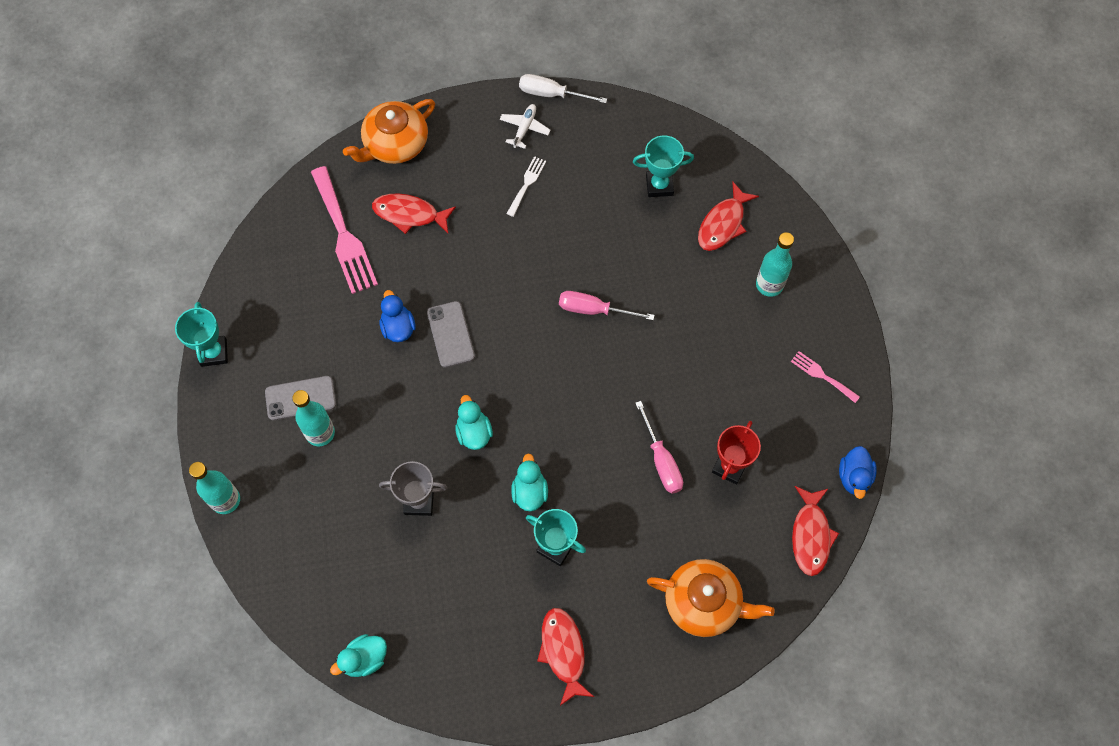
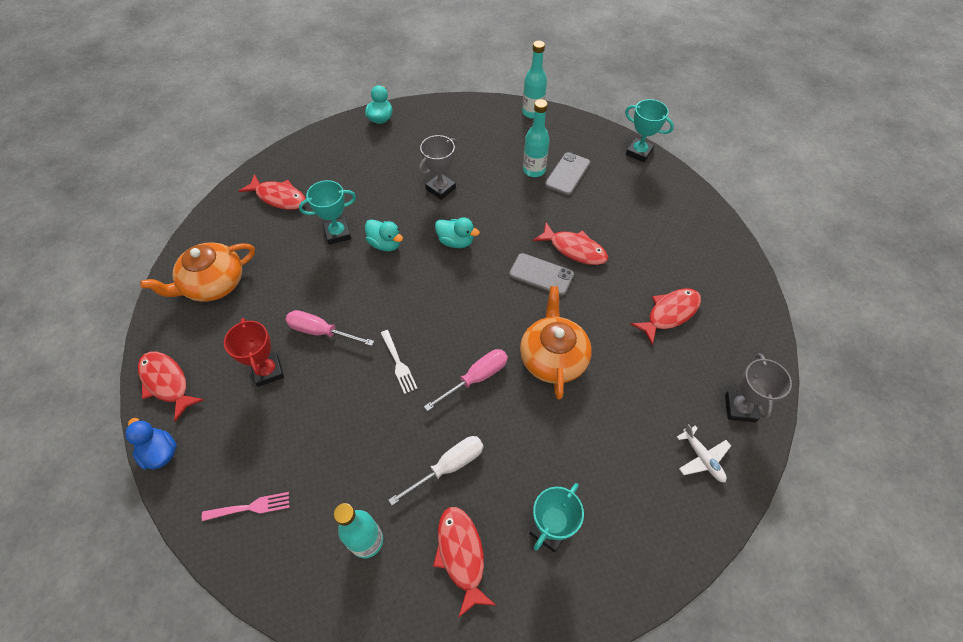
camera: 130 degrees right, 10 degrees down
pink fork [311,166,378,294] -> none
orange teapot [343,99,435,164] -> orange teapot moved to [520,286,592,400]
blue duck [380,290,416,342] -> red fish [533,223,608,265]
white fork [506,156,546,217] -> white fork moved to [381,330,418,394]
white screwdriver [519,74,607,104] -> white screwdriver moved to [389,436,483,505]
none -> grey trophy [725,353,792,422]

